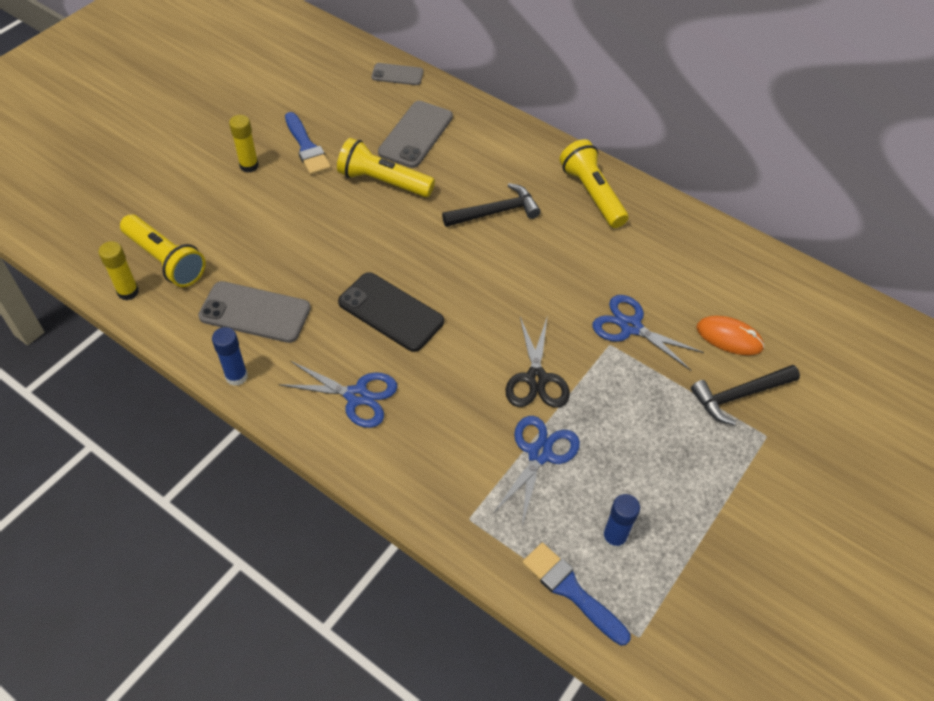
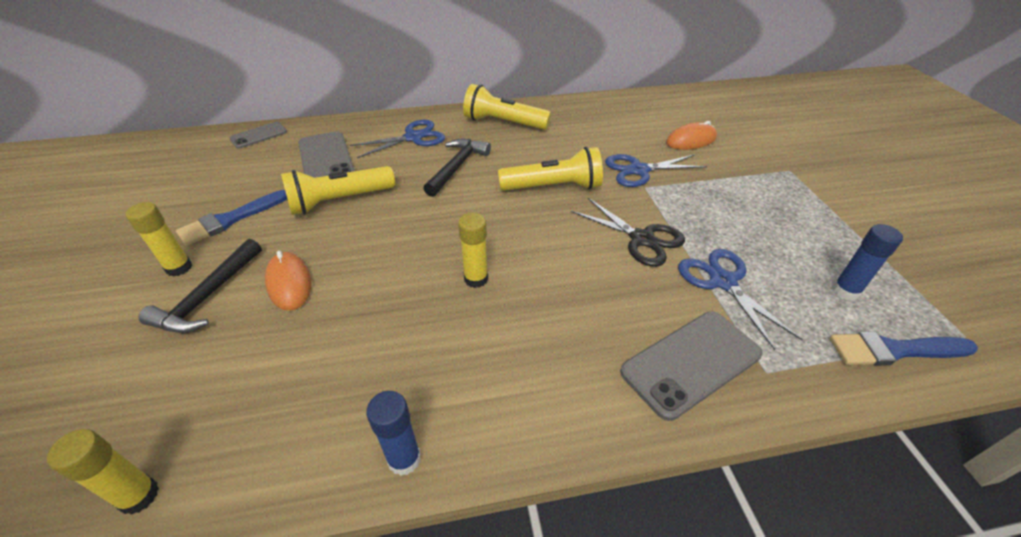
camera: 45 degrees left, 10 degrees down
yellow flashlight [120,215,206,287] -> yellow flashlight moved to [498,147,603,191]
grey phone [198,281,311,343] -> grey phone moved to [620,311,763,421]
blue scissors [278,361,398,428] -> blue scissors moved to [350,120,445,158]
blue brush [285,112,331,175] -> blue brush turned 120 degrees clockwise [176,190,287,246]
black phone [338,272,444,352] -> yellow glue stick [458,213,488,288]
black hammer [691,365,800,425] -> black hammer moved to [139,239,262,333]
none -> orange mouse [265,251,312,311]

